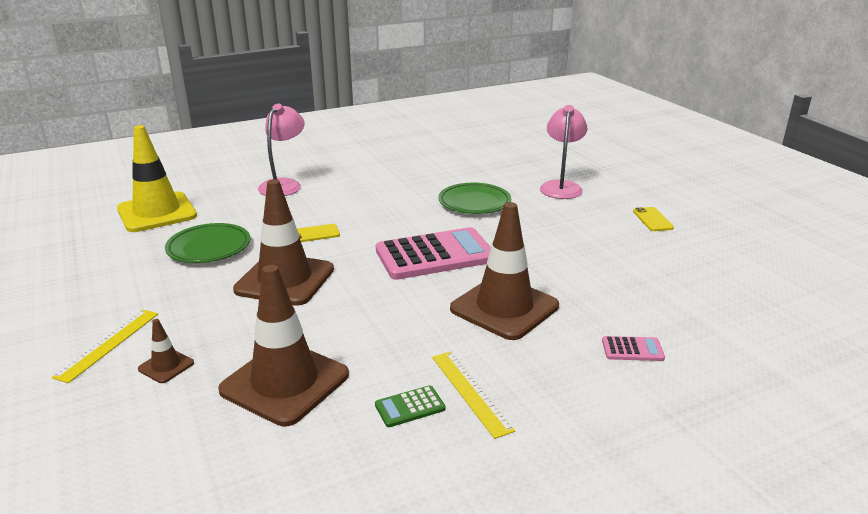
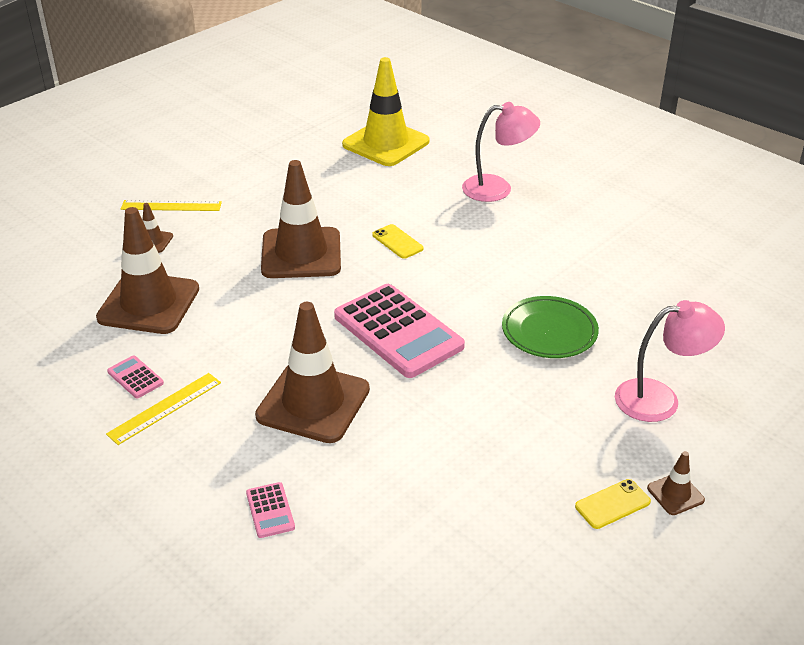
camera: 70 degrees right, 10 degrees up
green plate [165,223,250,263] -> none
green calculator [375,385,445,427] -> pink calculator [107,356,164,398]
none -> brown traffic cone [647,451,705,515]

